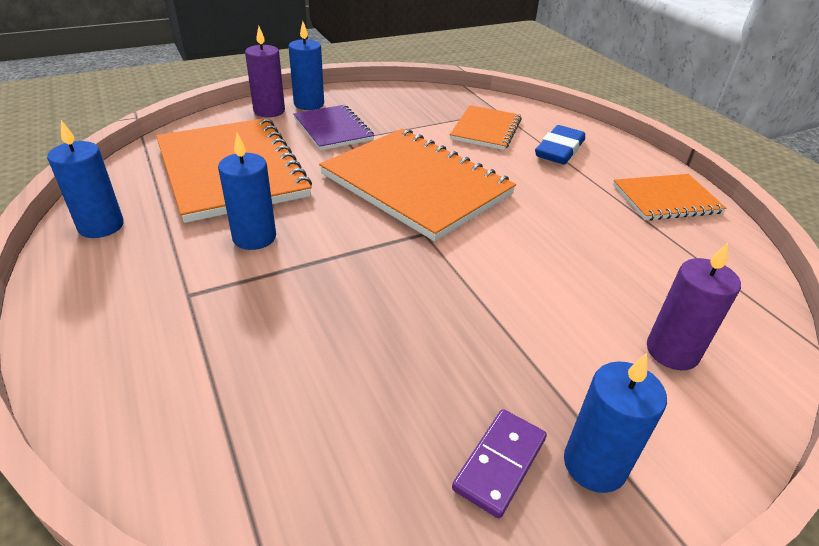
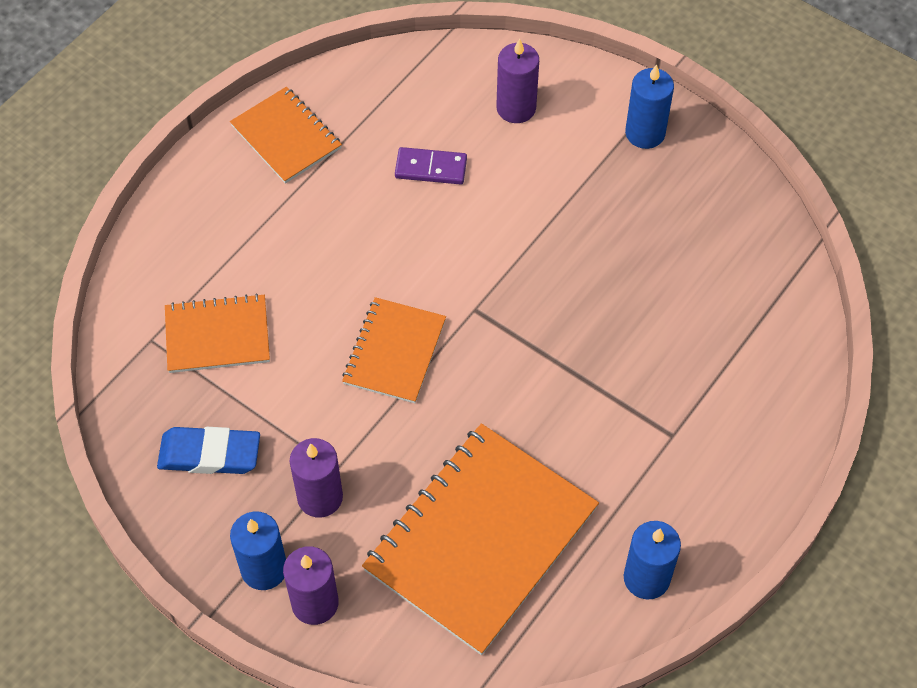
camera: 115 degrees left, 20 degrees up
blue candle [218,133,276,250] -> none
purple notebook [293,105,374,150] -> purple candle [289,438,343,518]
orange notebook [319,129,516,241] -> orange notebook [342,297,446,403], size x0.55
purple domino [452,409,547,518] -> purple domino moved to [395,147,467,185]
blue eraser [535,125,585,165] -> blue eraser moved to [157,427,260,474]

